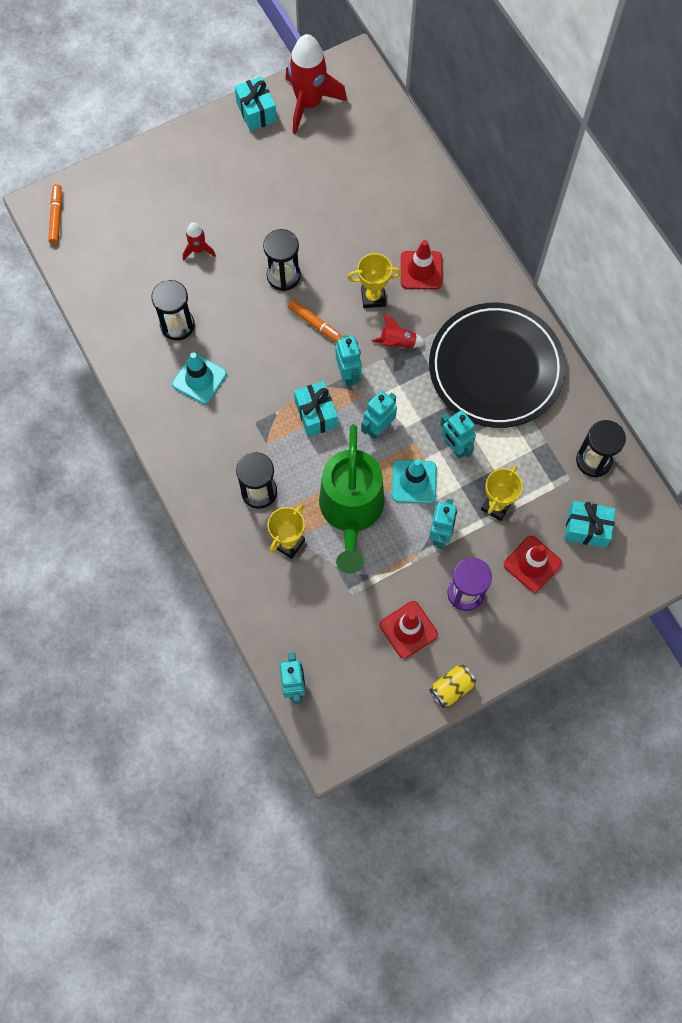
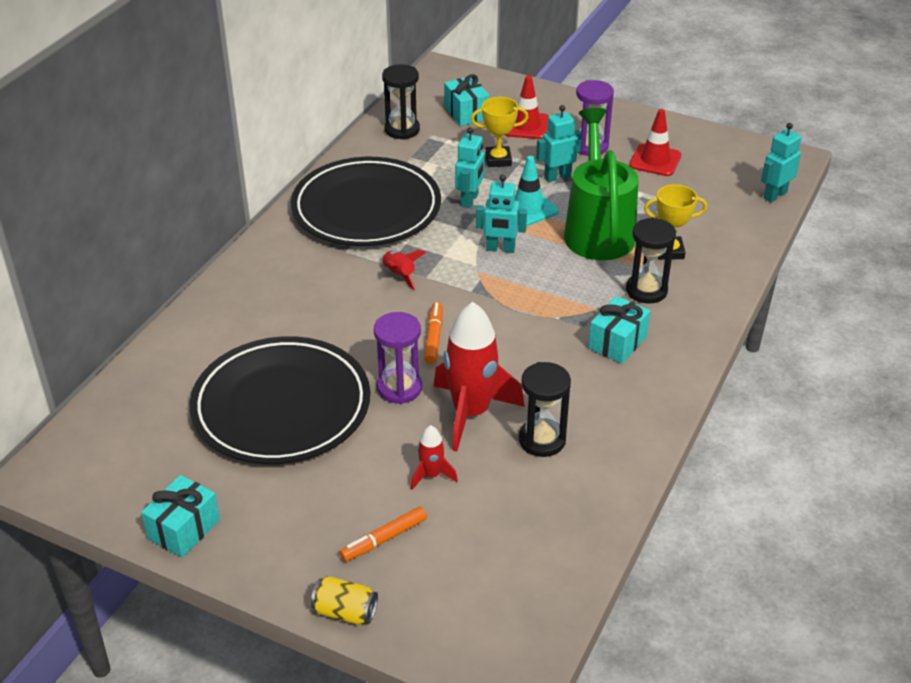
camera: 125 degrees left, 30 degrees down
orange marker [48,184,62,244] -> orange marker moved to [339,506,427,562]
turquoise traffic cone [172,352,227,404] -> none
black hourglass [263,229,301,291] -> purple hourglass [374,312,422,404]
red rocket [286,34,347,134] -> red rocket moved to [434,302,525,452]
turquoise gift [294,381,338,437] -> turquoise gift moved to [588,296,650,364]
green watering can [319,424,384,573] -> green watering can turned 60 degrees counterclockwise [564,108,638,260]
turquoise robot [336,335,362,386] -> none
yellow trophy [347,253,402,308] -> none
red traffic cone [401,240,443,289] -> none
yellow can [430,665,476,708] -> yellow can moved to [311,576,378,625]
none -> black plate [190,336,370,464]

